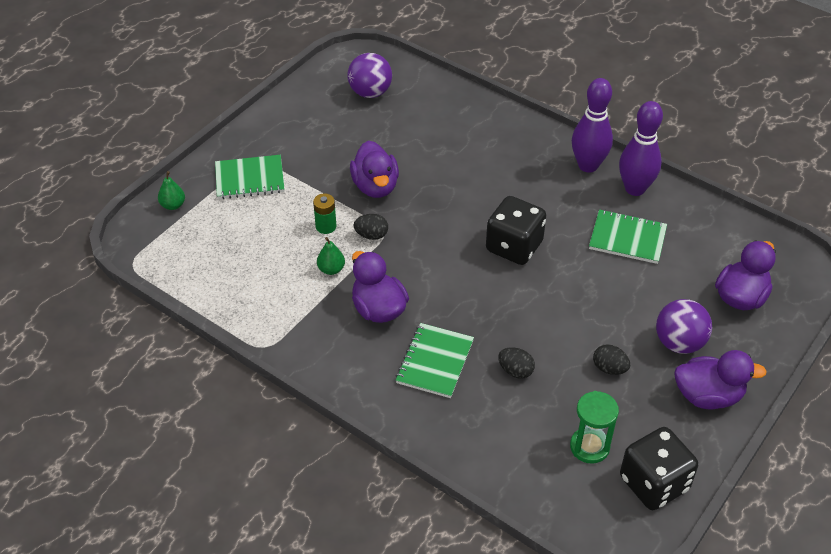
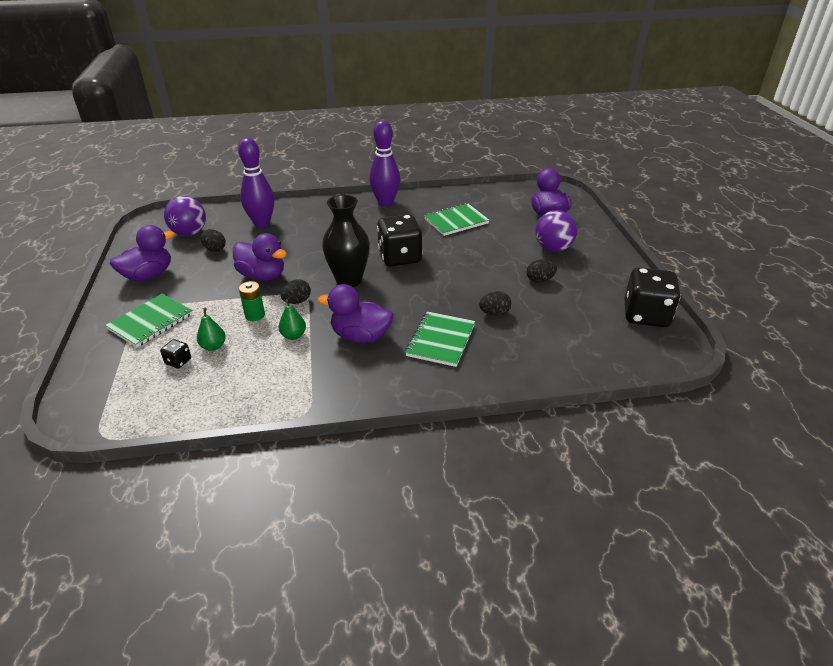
camera: 45 degrees left, 10 degrees down
green pear [158,171,185,210] -> green pear moved to [197,308,226,351]
green notebook [396,323,474,398] -> green notebook turned 45 degrees clockwise [405,312,475,367]
green hourglass [570,391,619,464] -> none
purple bowling pin [619,101,663,196] -> purple bowling pin moved to [238,138,274,227]
purple duck [674,350,767,409] -> purple duck moved to [110,225,175,281]
none -> black dice [160,339,191,369]
none -> black egg [200,229,226,252]
none -> black vase [322,195,370,287]

